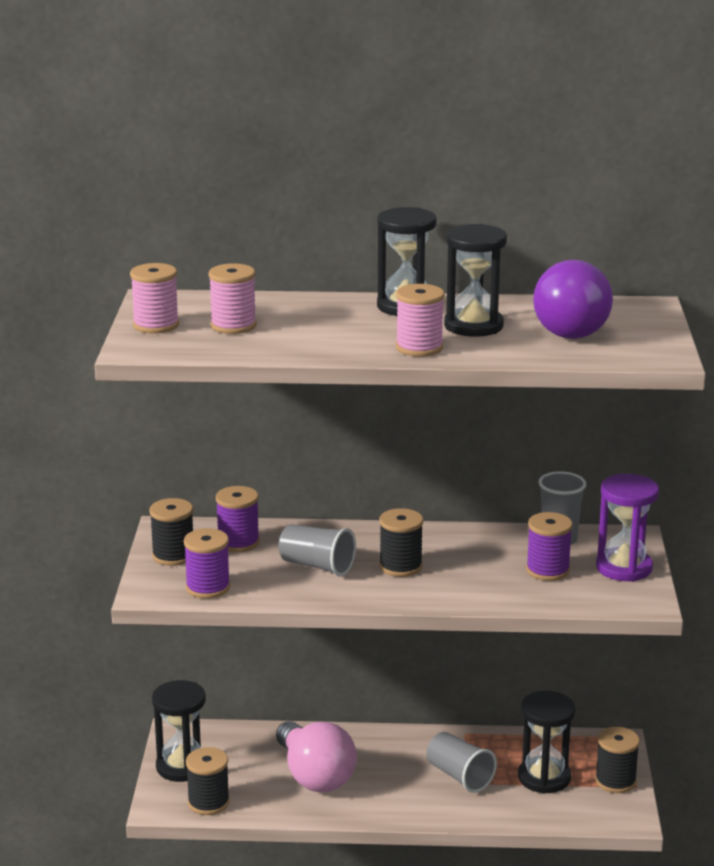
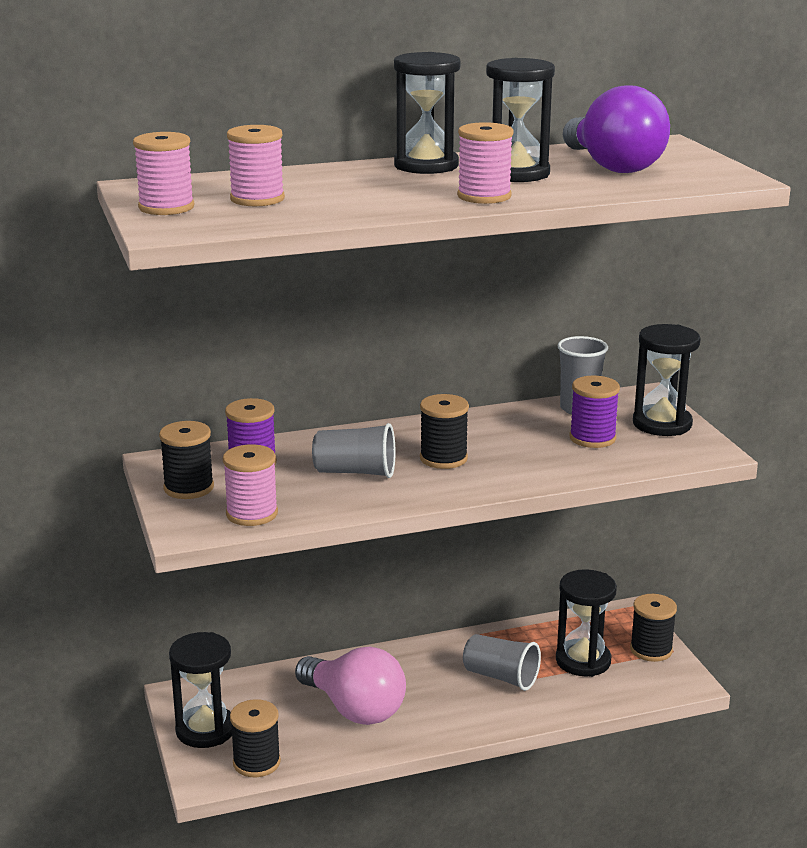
camera: 20 degrees left, 0 degrees up
purple spool [184,528,230,599] -> pink spool [223,444,278,526]
purple hourglass [596,474,659,582] -> black hourglass [633,324,701,436]

